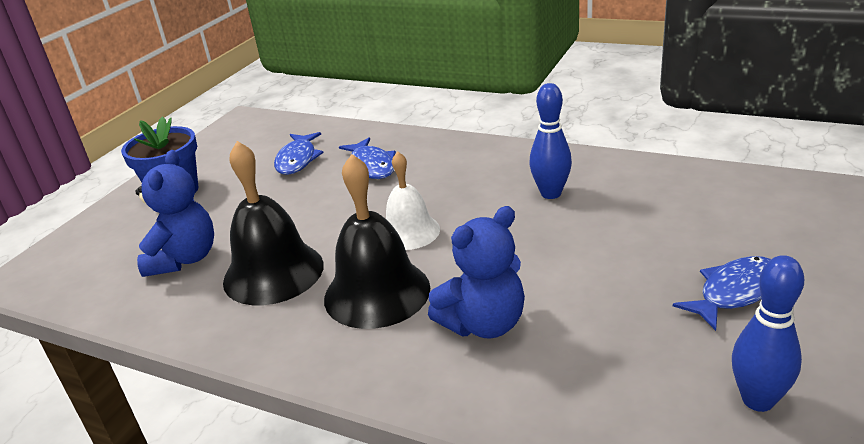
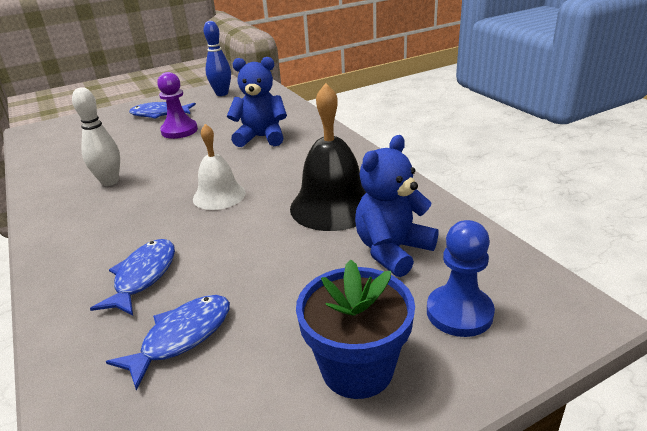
camera: 145 degrees left, 0 degrees up
black bell [324,154,430,329] -> none
blue bowling pin [530,83,572,199] -> white bowling pin [72,87,120,186]
none -> purple pawn [157,72,198,139]
none -> blue pawn [427,220,495,337]

